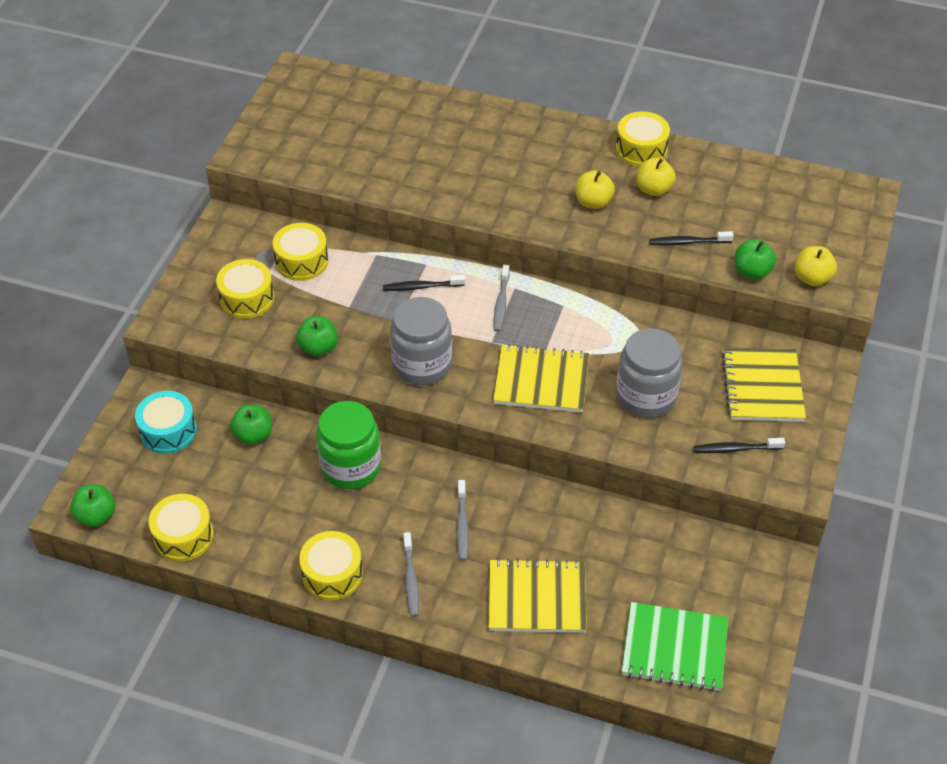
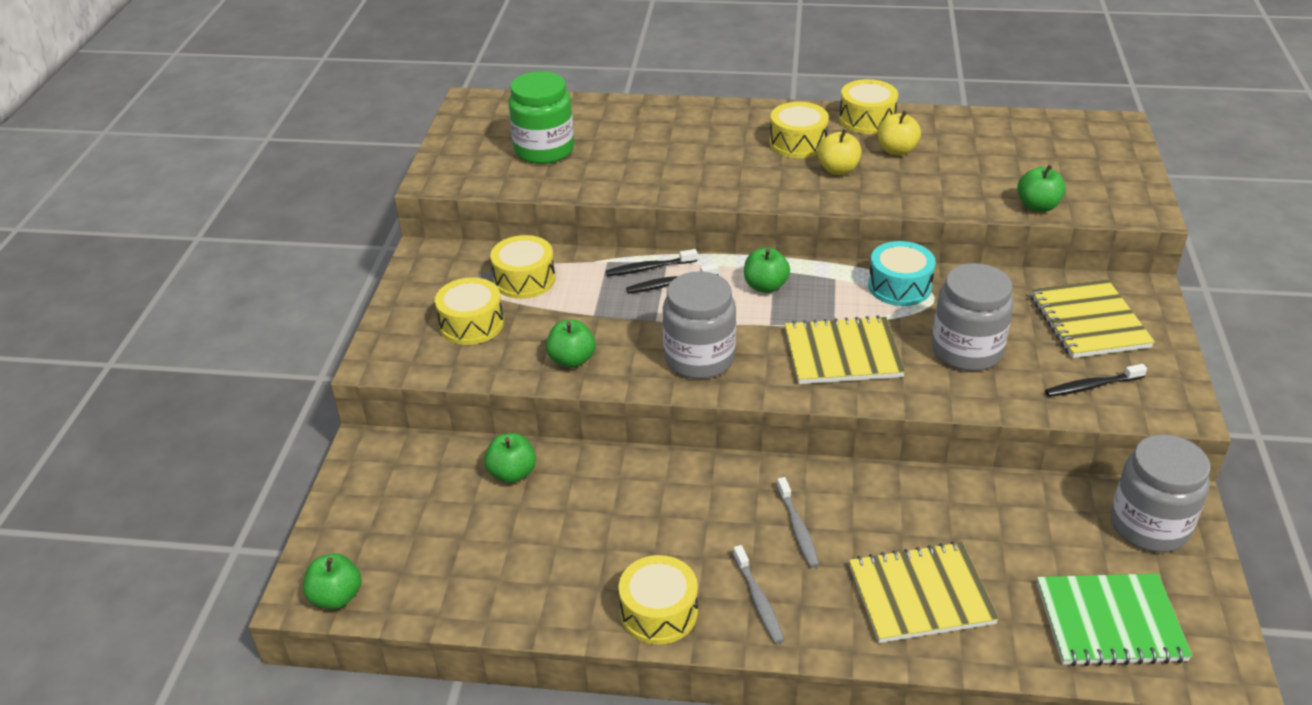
camera: 10 degrees left, 10 degrees down
turquoise drum [135,391,197,454] -> turquoise drum moved to [868,241,936,306]
yellow drum [149,494,214,561] -> yellow drum moved to [770,102,829,158]
green jar [316,401,381,489] -> green jar moved to [508,71,574,164]
grey toothbrush [493,265,510,332] -> green apple [744,248,790,293]
black toothbrush [649,231,734,246] -> black toothbrush moved to [606,249,698,276]
yellow apple [795,246,837,286] -> none
none -> grey jar [1110,435,1211,552]

